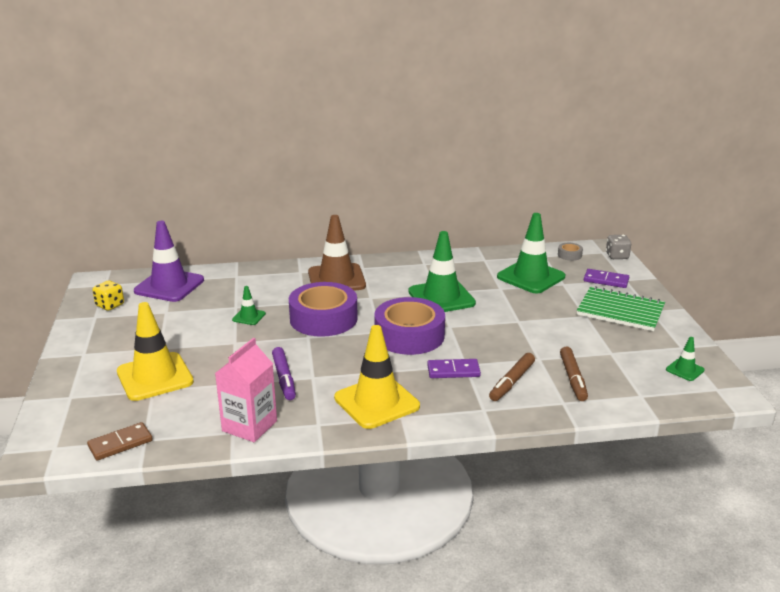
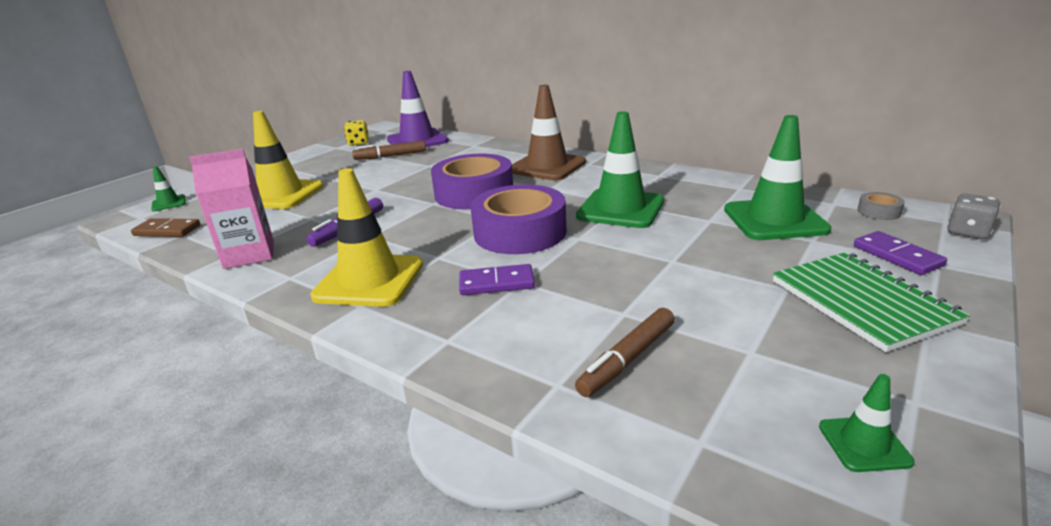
camera: 45 degrees right, 0 degrees up
green traffic cone [232,286,266,325] -> green traffic cone moved to [151,166,186,211]
purple domino [427,359,481,378] -> purple domino turned 45 degrees counterclockwise [459,264,535,295]
brown marker [489,353,535,401] -> brown marker moved to [352,141,426,160]

